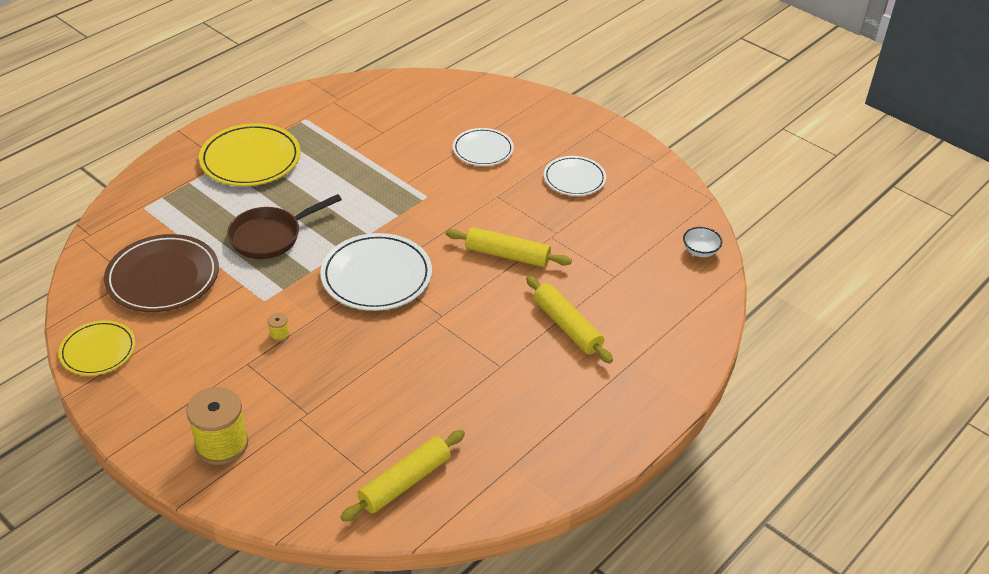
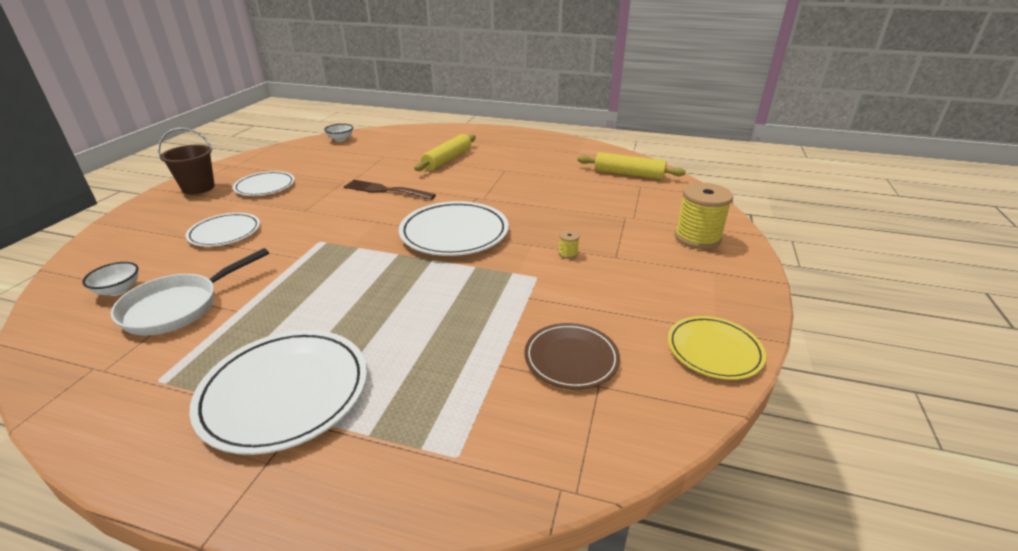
camera: 115 degrees left, 10 degrees down
brown plate [104,234,219,312] -> brown plate [524,323,620,389], size x0.62
yellow plate [199,123,300,186] -> white plate [189,330,367,455]
brown pan [227,194,342,259] -> none
yellow rolling pin [446,227,572,267] -> brown fork [344,180,436,200]
none -> white bowl [82,262,138,296]
none -> white pan [111,248,269,336]
none -> brown bucket [158,128,215,194]

